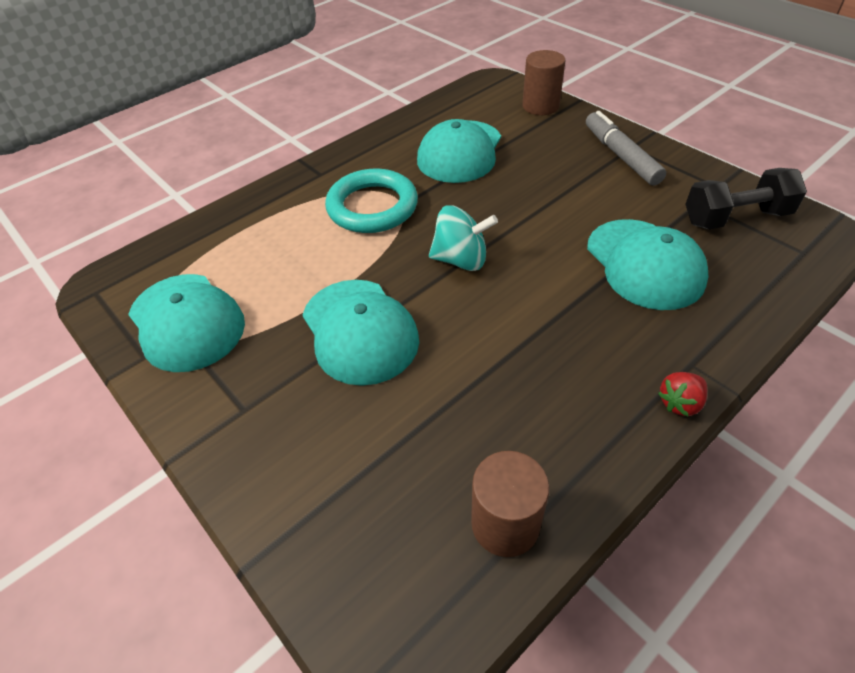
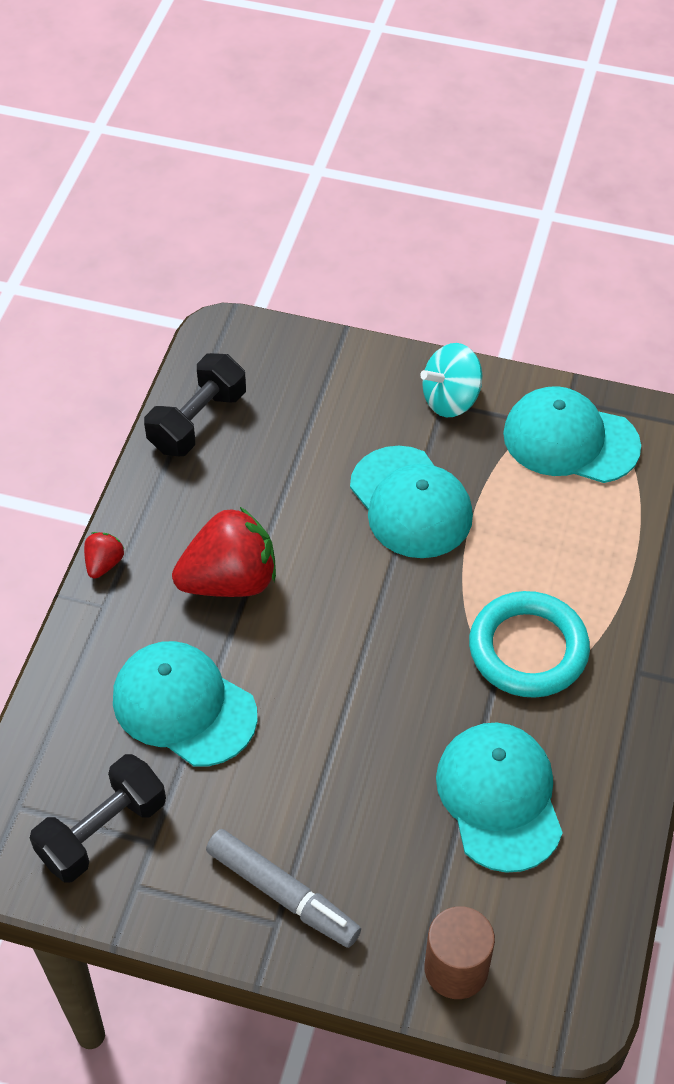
camera: 145 degrees right, 5 degrees up
turquoise cap [303,280,419,386] -> turquoise cap turned 150 degrees counterclockwise [350,446,473,558]
turquoise spinning top [429,205,498,271] -> turquoise spinning top moved to [420,343,482,417]
brown cylinder [471,451,549,557] -> black dumbbell [144,353,246,456]
none -> red strawberry [172,507,276,597]

